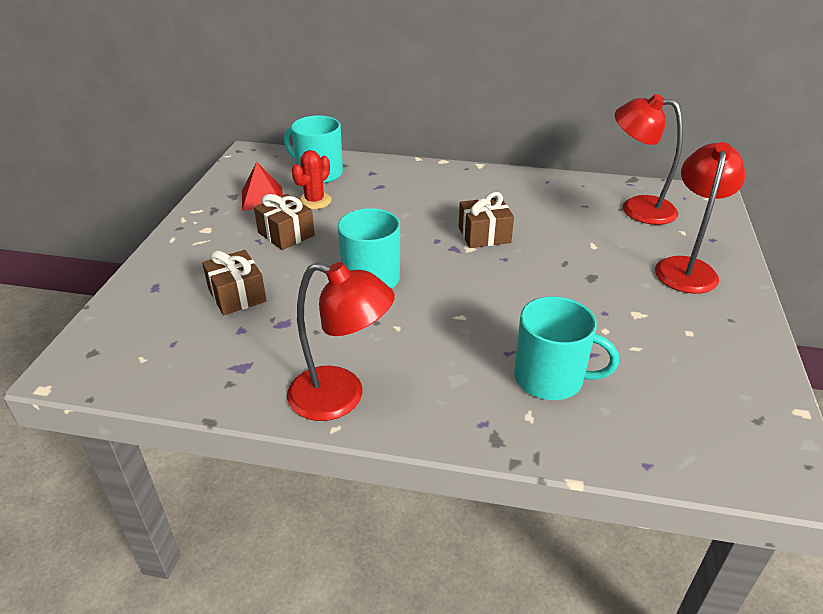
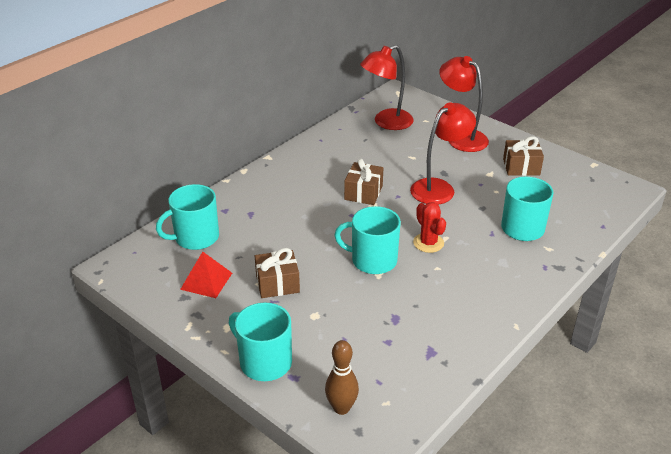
camera: 60 degrees left, 0 degrees up
brown gift [202,250,266,315] -> brown gift moved to [503,136,544,176]
red lamp [287,262,395,421] -> red lamp moved to [410,102,476,205]
red cactus [292,150,332,209] -> red cactus moved to [413,202,446,253]
none -> turquoise mug [229,302,292,381]
none -> brown bowling pin [325,340,359,415]

